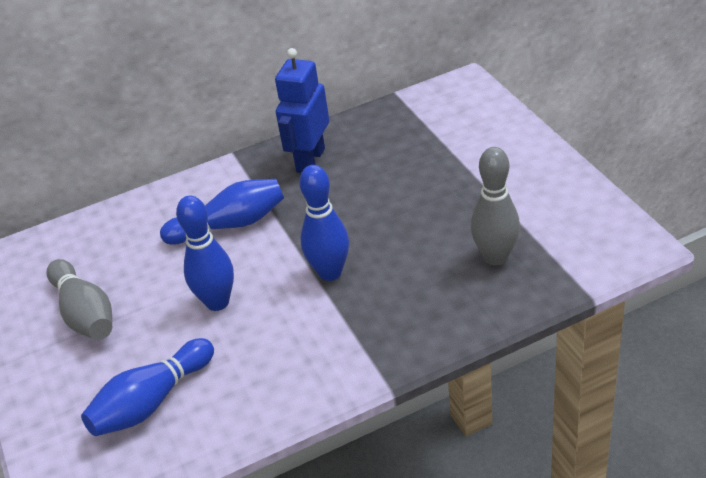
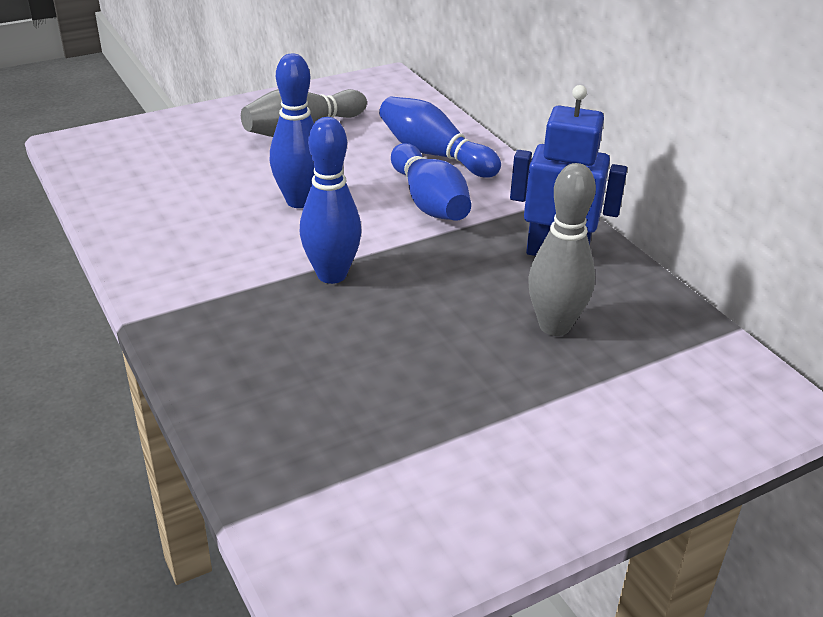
camera: 80 degrees right, 5 degrees down
blue bowling pin [81,338,214,436] -> blue bowling pin moved to [379,96,501,178]
grey bowling pin [471,147,520,266] -> grey bowling pin moved to [528,163,596,336]

